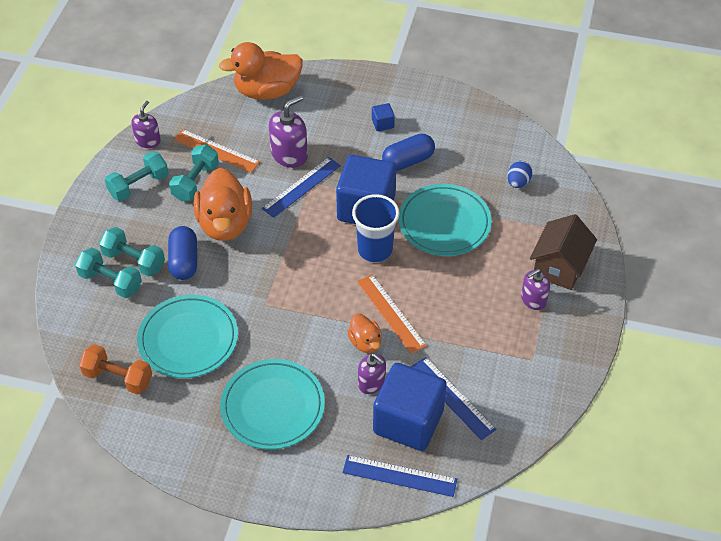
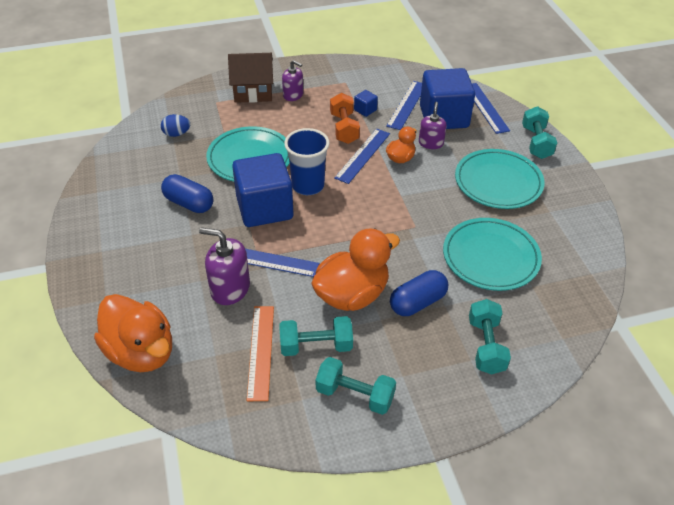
camera: 120 degrees left, 5 degrees down
orange dumbbell [79,344,152,395] -> orange dumbbell moved to [330,93,360,144]
turquoise dumbbell [99,227,165,277] -> turquoise dumbbell moved to [522,106,557,159]
purple soap dispenser [131,101,161,148] -> none
orange ruler [357,274,427,354] -> blue ruler [334,129,390,184]
blue cube [372,103,395,131] -> blue cube moved to [354,90,378,117]

